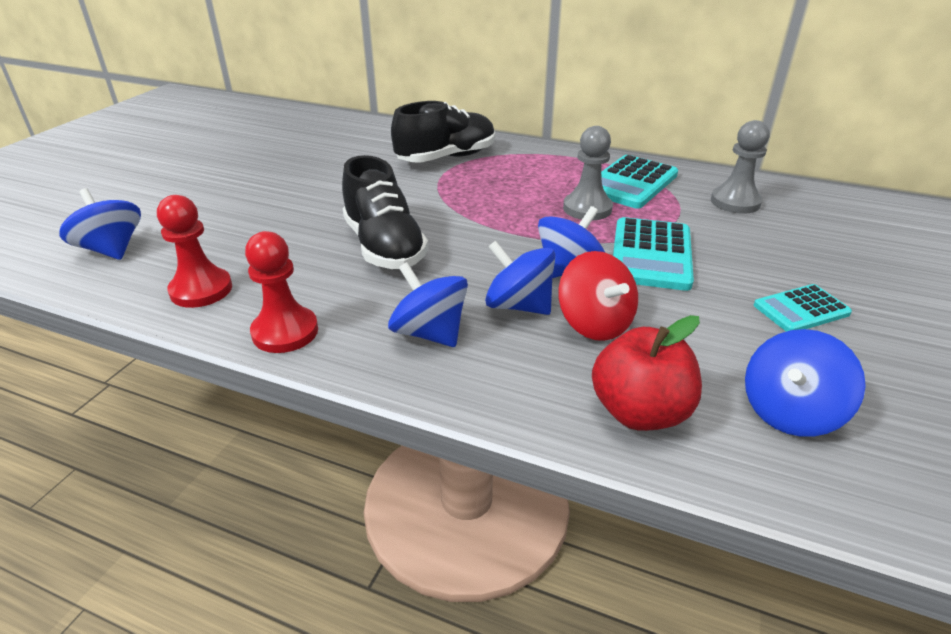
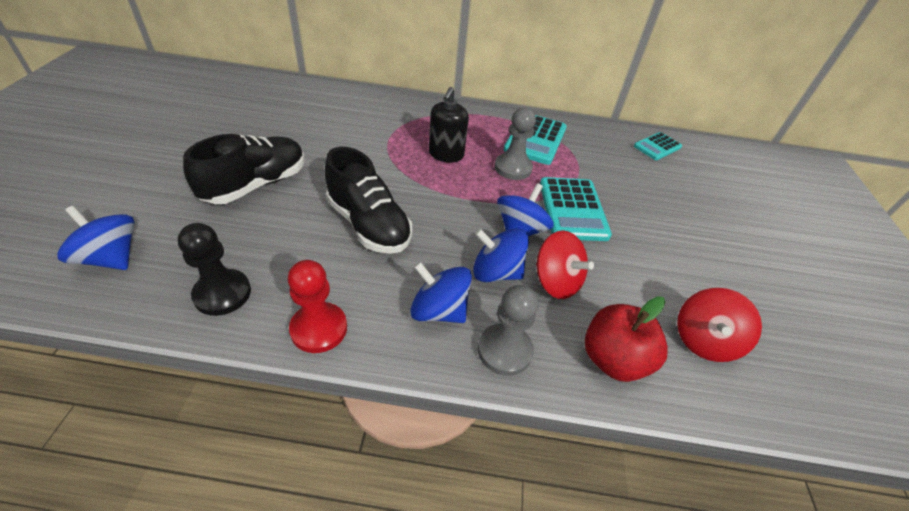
camera: 20 degrees left, 10 degrees up
red pawn [157,195,232,308] -> black pawn [178,223,251,316]
black shoe [391,101,495,163] -> black shoe moved to [183,134,305,204]
grey pawn [711,120,770,214] -> grey pawn moved to [478,285,538,376]
blue spinning top [745,329,866,437] -> red spinning top [677,288,762,362]
turquoise calculator [754,284,852,332] -> turquoise calculator moved to [634,132,682,160]
none -> black soap dispenser [429,87,469,163]

